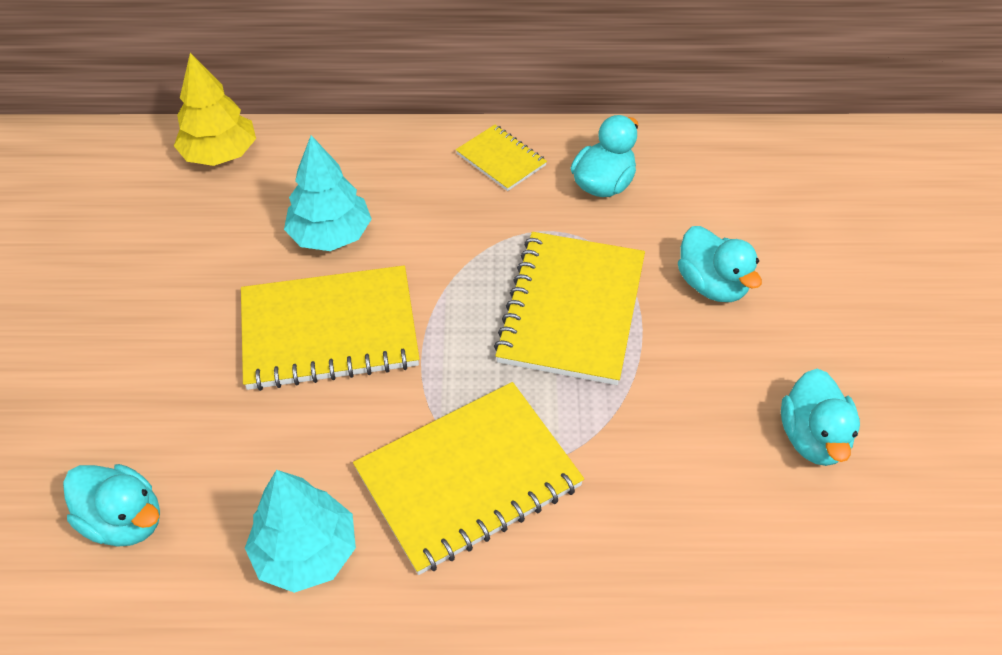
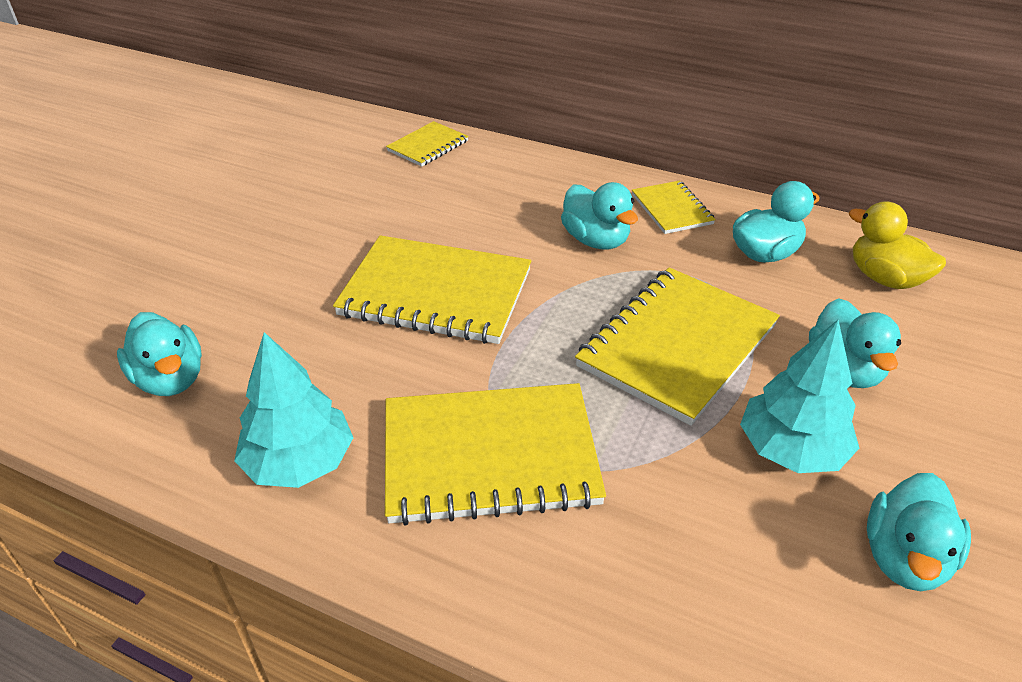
camera: 25 degrees right, 10 degrees down
yellow tree [174,53,256,166] -> yellow notebook [386,121,469,167]
turquoise tree [284,135,372,251] -> turquoise tree moved to [740,320,859,473]
none -> turquoise duck [561,182,638,249]
none -> yellow duck [849,201,946,289]

